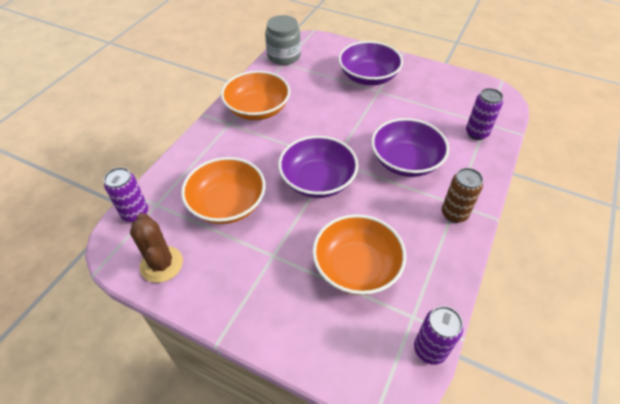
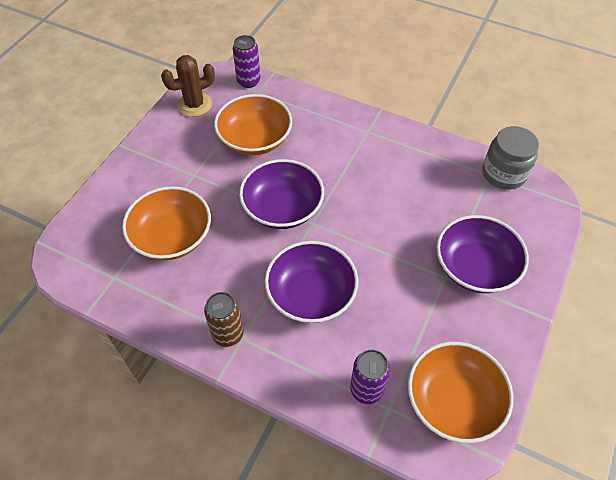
camera: 90 degrees right, 5 degrees up
orange bowl [221,71,290,120] -> orange bowl moved to [408,342,514,443]
purple can [414,306,463,365] -> none

